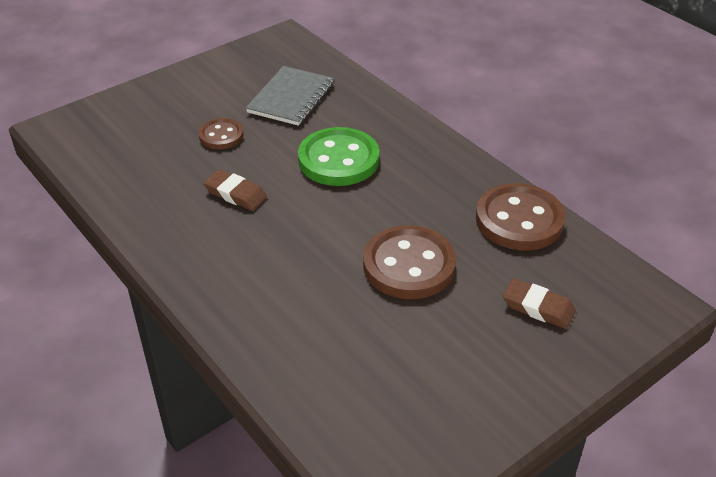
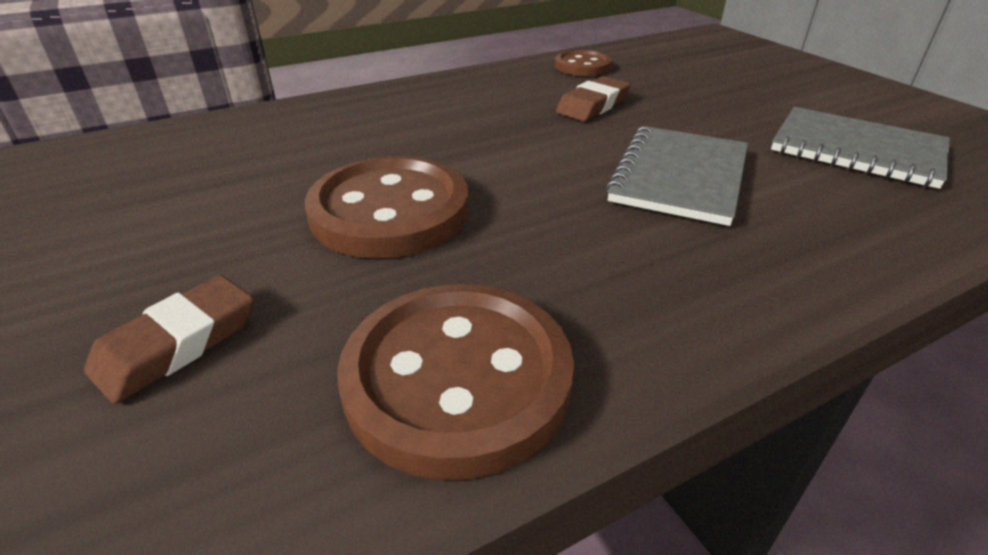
camera: 100 degrees right, 5 degrees down
brown button [198,118,244,149] -> brown button moved to [555,50,611,76]
green button [298,127,379,186] -> grey notebook [606,126,748,226]

